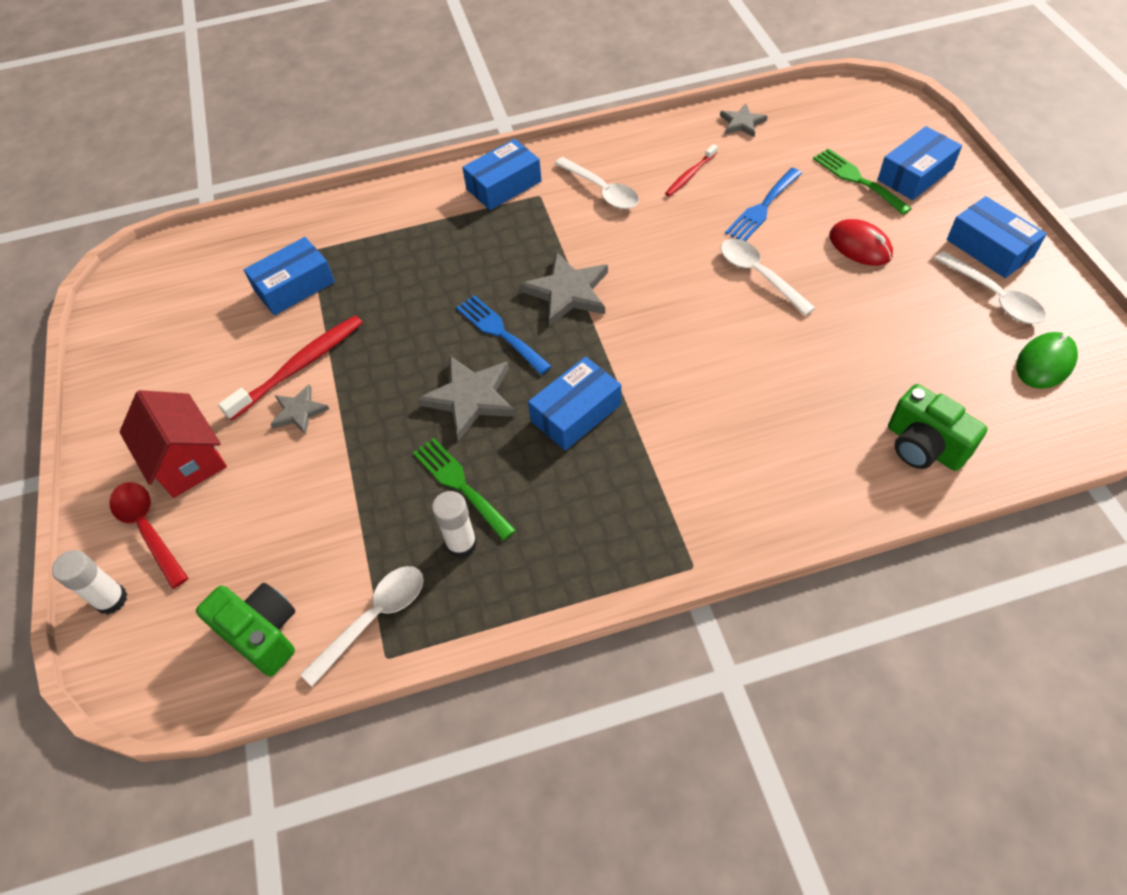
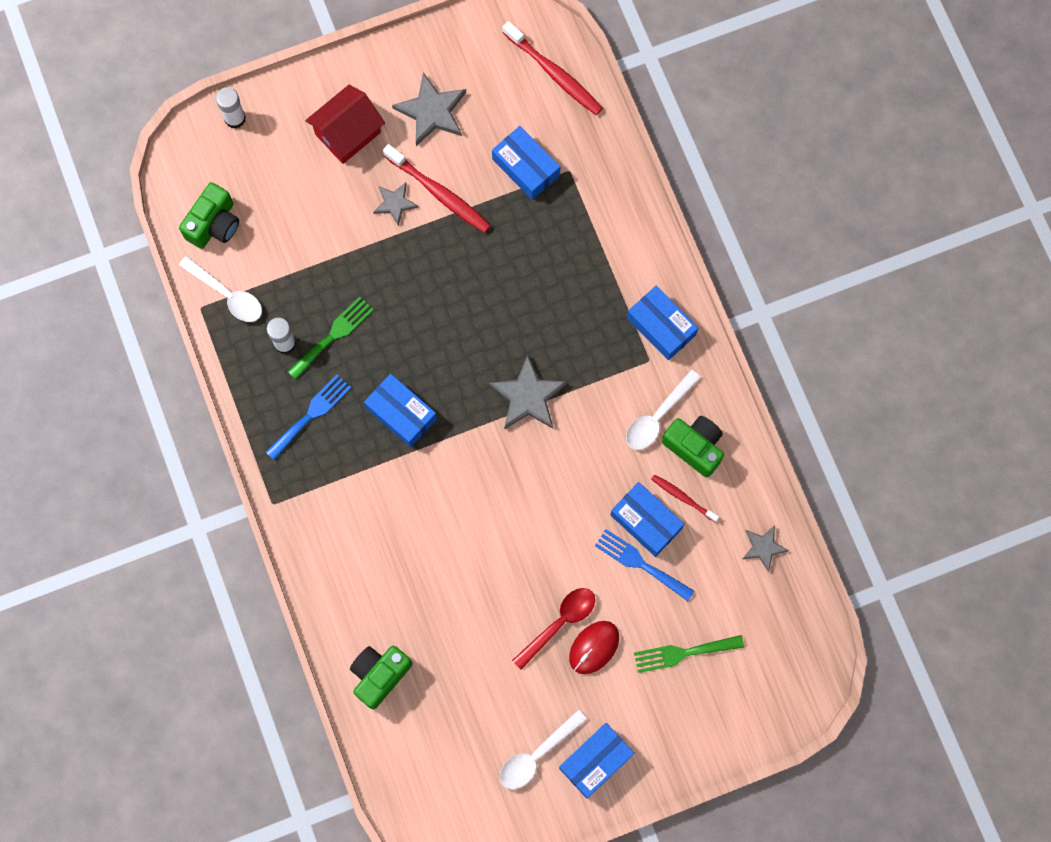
camera: 80 degrees right, 20 degrees up
red spoon [109,482,188,589] -> red spoon moved to [512,588,595,670]
grey star [417,356,516,441] -> grey star moved to [392,73,466,146]
blue fork [456,295,552,375] -> blue fork moved to [266,375,351,460]
white spoon [721,239,815,316] -> none
green fork [813,148,912,215] -> green fork turned 150 degrees counterclockwise [634,635,744,673]
blue box [878,126,962,200] -> blue box moved to [610,482,684,557]
green mouse [1016,332,1078,389] -> none
none -> red toothbrush [502,21,603,115]
none -> green camera [662,416,724,477]

